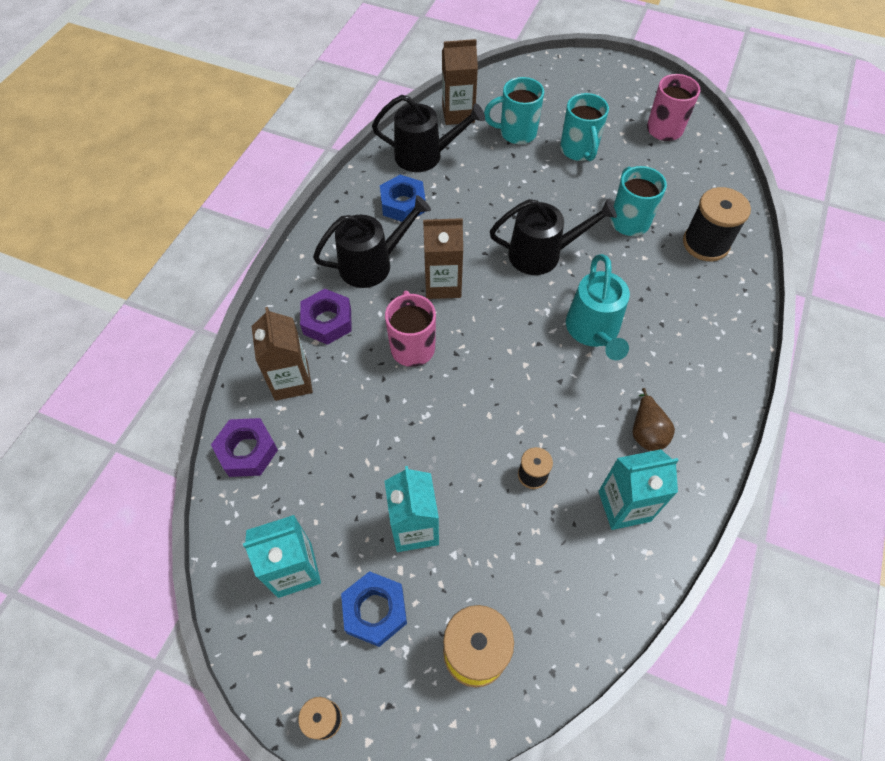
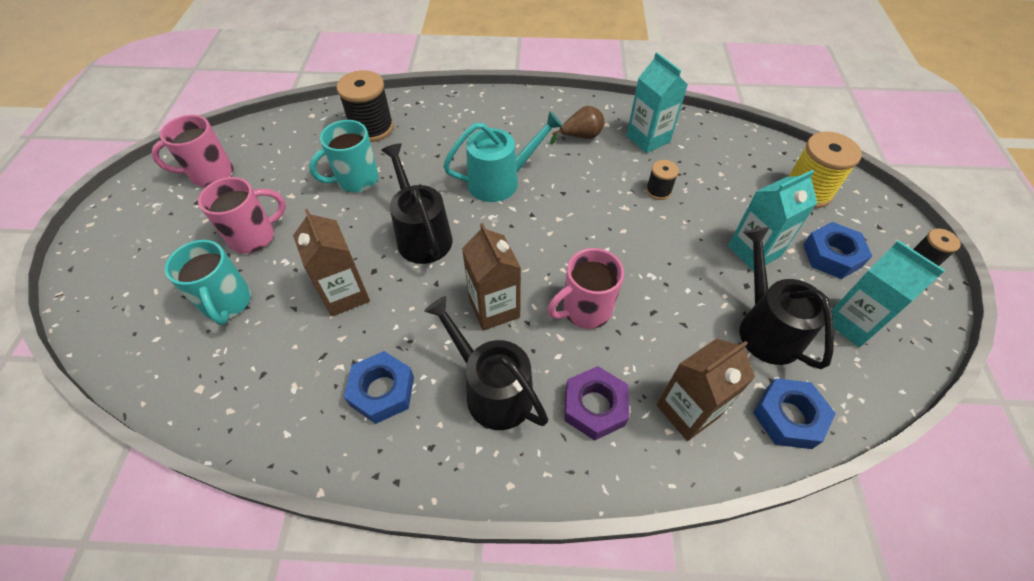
camera: 110 degrees left, 5 degrees down
purple nut [211,418,278,477] -> blue nut [753,378,836,449]
black watering can [372,95,485,172] -> black watering can moved to [739,227,834,369]
brown carton [442,39,478,125] -> brown carton moved to [293,209,370,316]
turquoise mug [560,93,609,161] -> pink mug [198,177,286,254]

